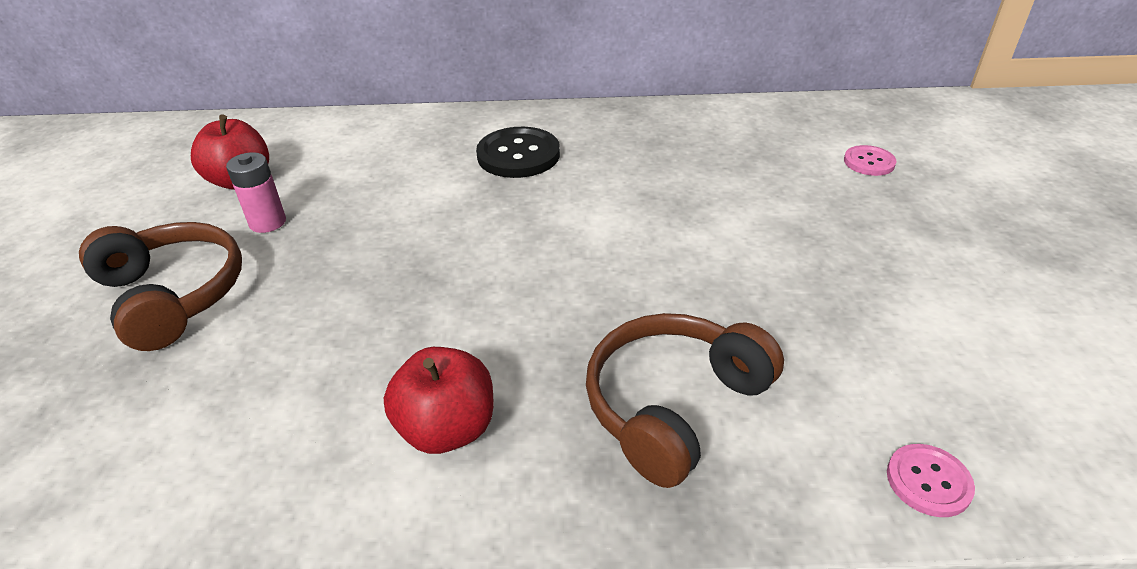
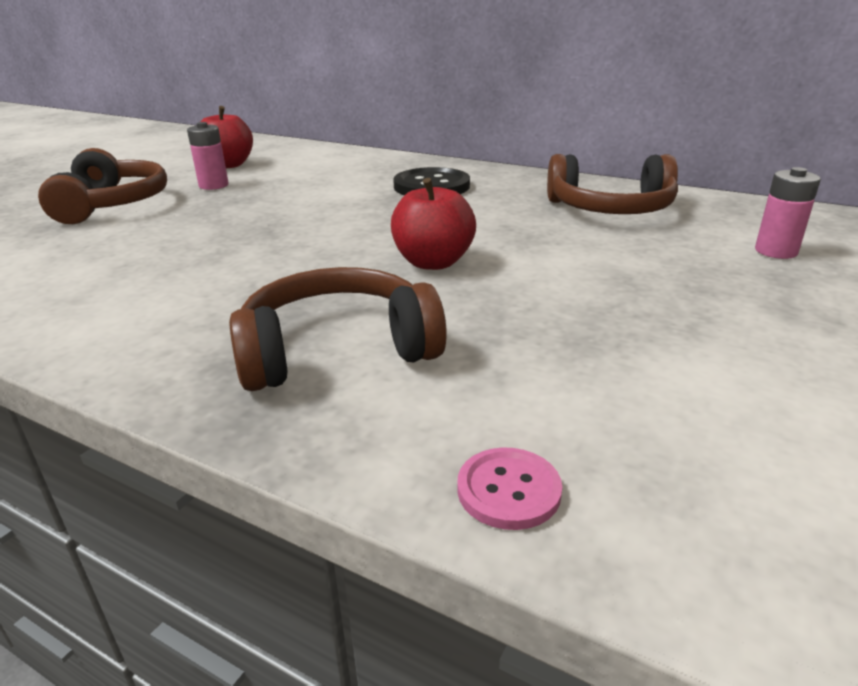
camera: 30 degrees right, 10 degrees down
red apple [384,347,494,454] -> red apple moved to [391,178,476,270]
pink button [844,145,897,176] -> pink battery [755,167,821,259]
none -> brown headphones [547,154,678,214]

